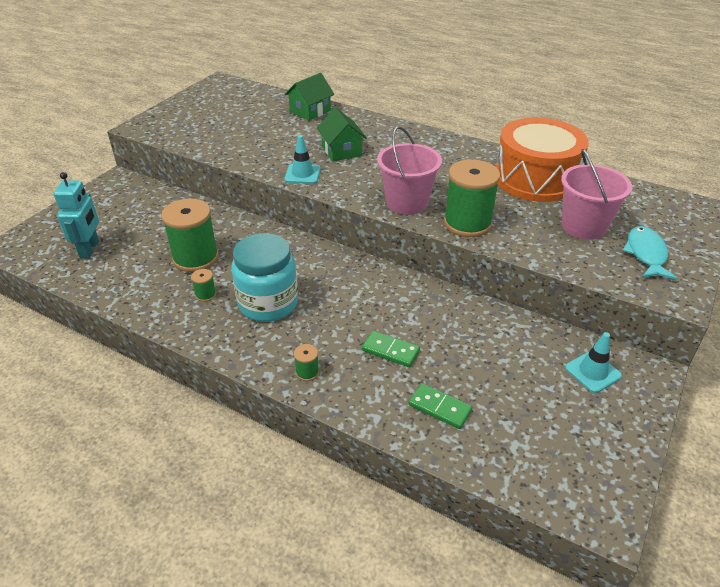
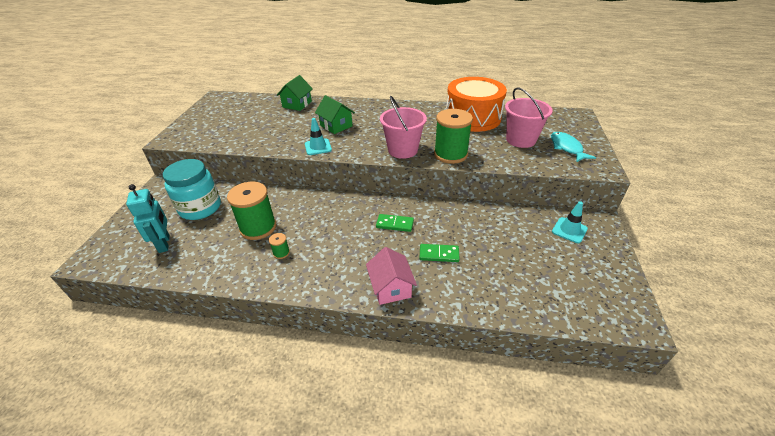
camera: 20 degrees left, 0 degrees up
turquoise jar [231,233,298,322] -> turquoise jar moved to [163,159,221,220]
green spool [294,344,319,381] -> pink house [366,247,417,305]
green domino [409,384,472,429] -> green domino moved to [376,214,414,232]

